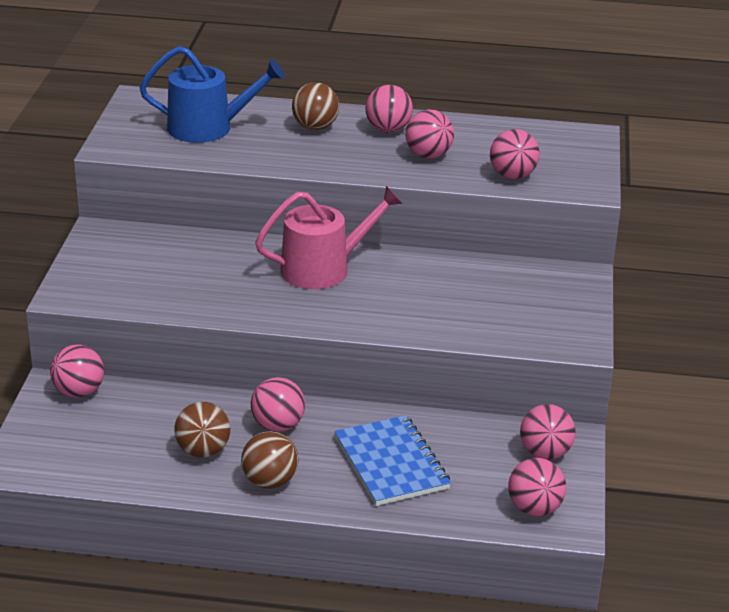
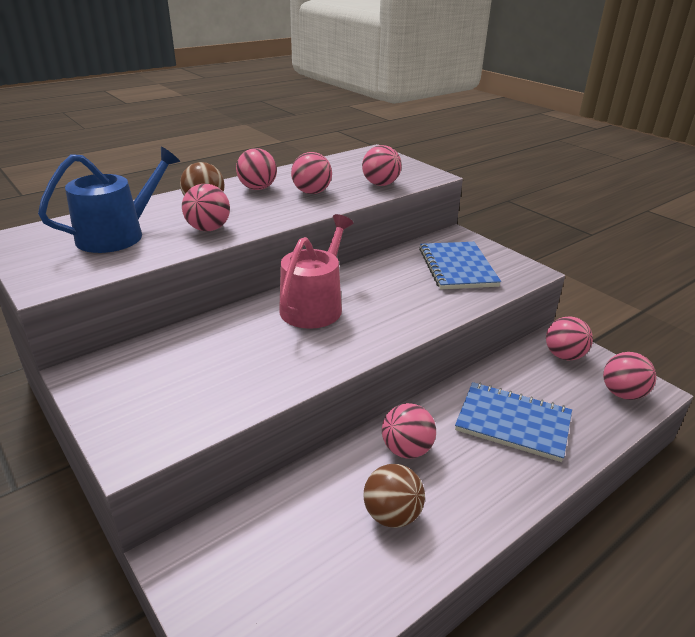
camera: 45 degrees left, 0 degrees up
pink ball [50,344,104,398] -> pink ball moved to [182,184,230,231]
brown ball [241,431,299,489] -> none
none -> blue notebook [419,242,501,289]

